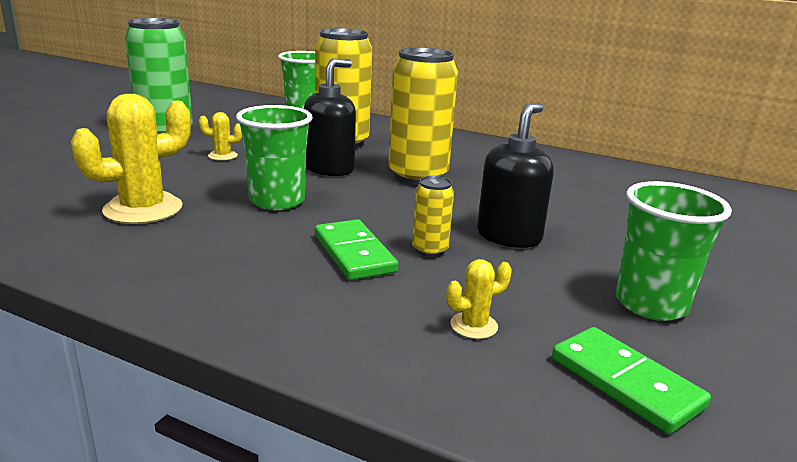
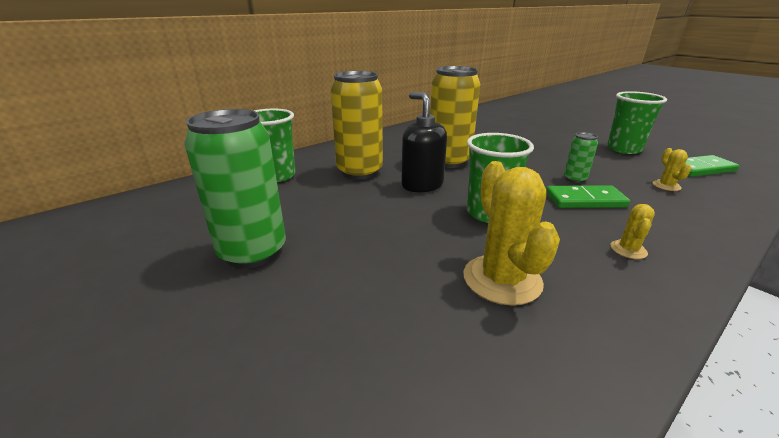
camera: 65 degrees left, 5 degrees up
yellow cactus [199,112,242,161] -> yellow cactus moved to [610,204,655,259]
yellow can [412,176,454,257] -> green can [564,132,598,183]
black soap dispenser [477,103,554,248] -> none

